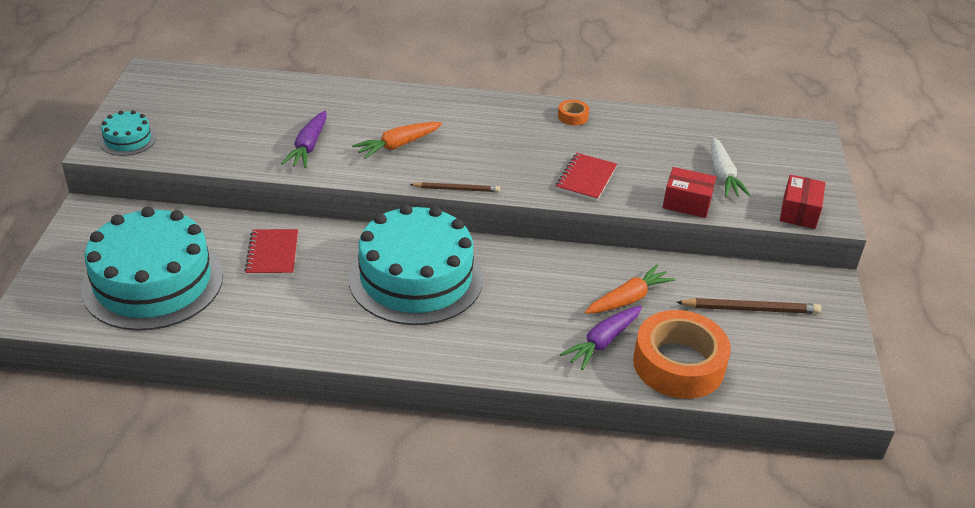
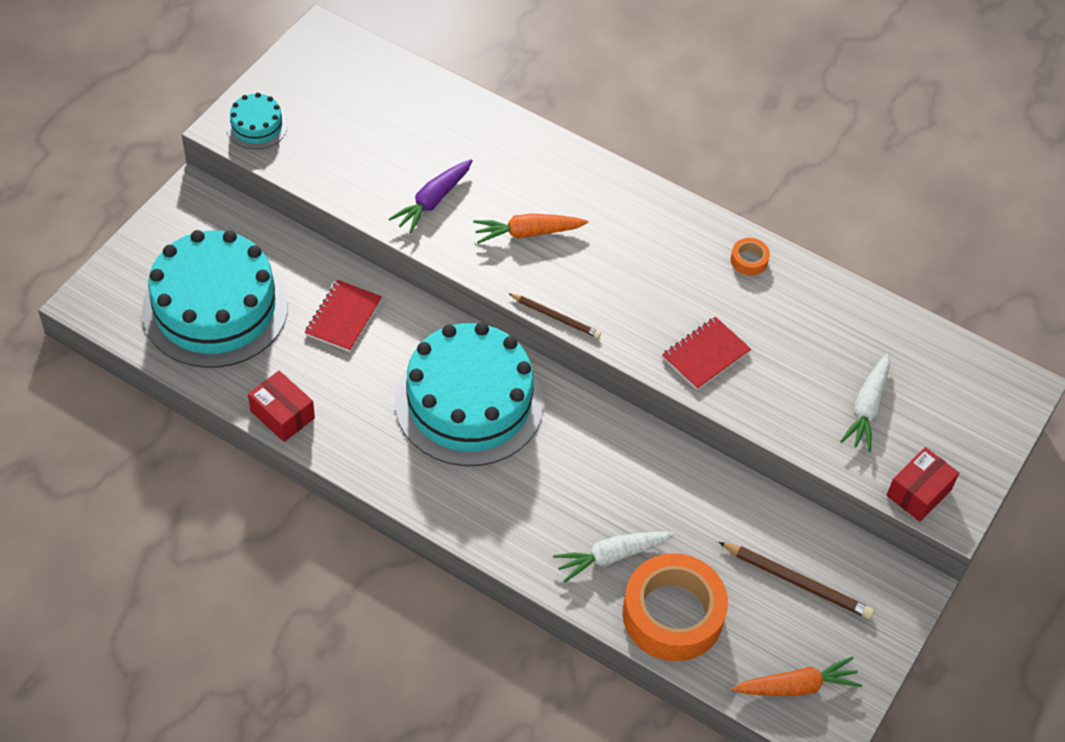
camera: 25 degrees right, 15 degrees up
purple carrot [560,306,642,370] -> white carrot [553,532,675,583]
orange carrot [585,265,675,314] -> orange carrot moved to [732,656,862,696]
red box [663,167,716,218] -> red box moved to [248,371,315,442]

